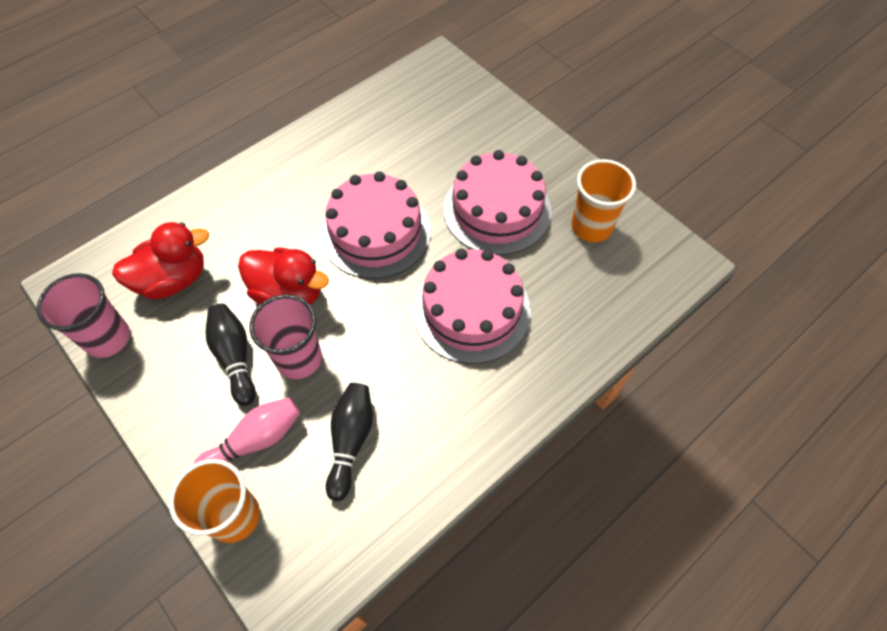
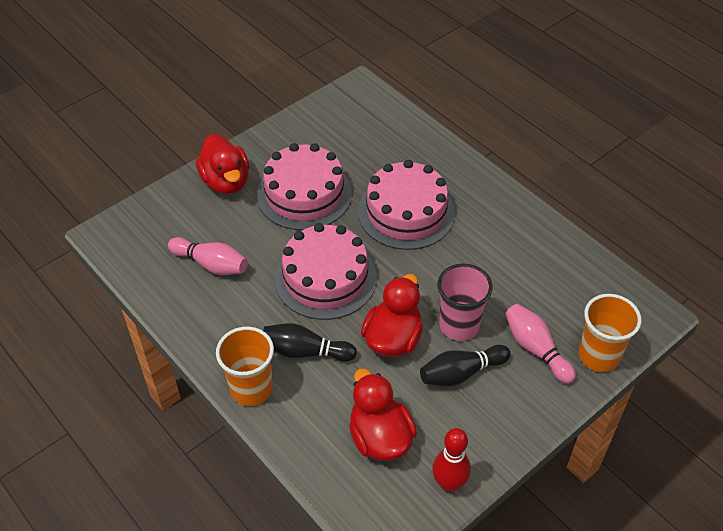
camera: 90 degrees left, 10 degrees down
pink cup [37,273,130,358] -> red bowling pin [432,428,471,492]
black bowling pin [326,383,373,501] -> black bowling pin moved to [263,323,357,362]
orange cup [571,159,636,242] -> orange cup moved to [216,327,274,406]
none -> pink bowling pin [168,237,248,275]
none -> red duck [196,134,249,194]

